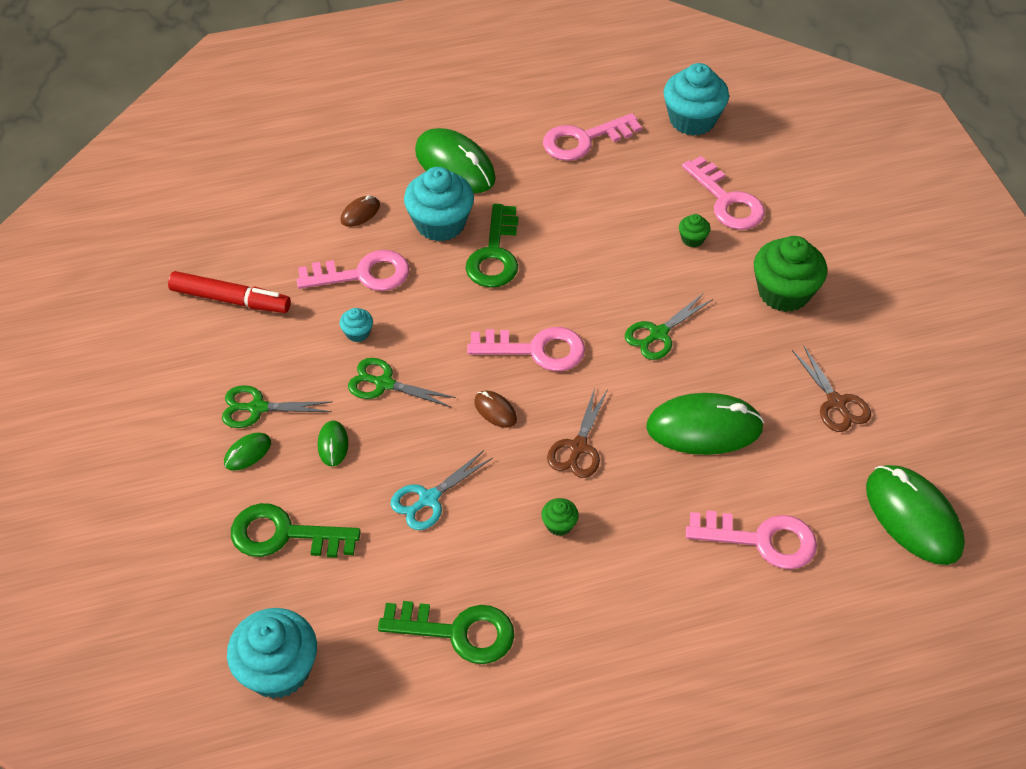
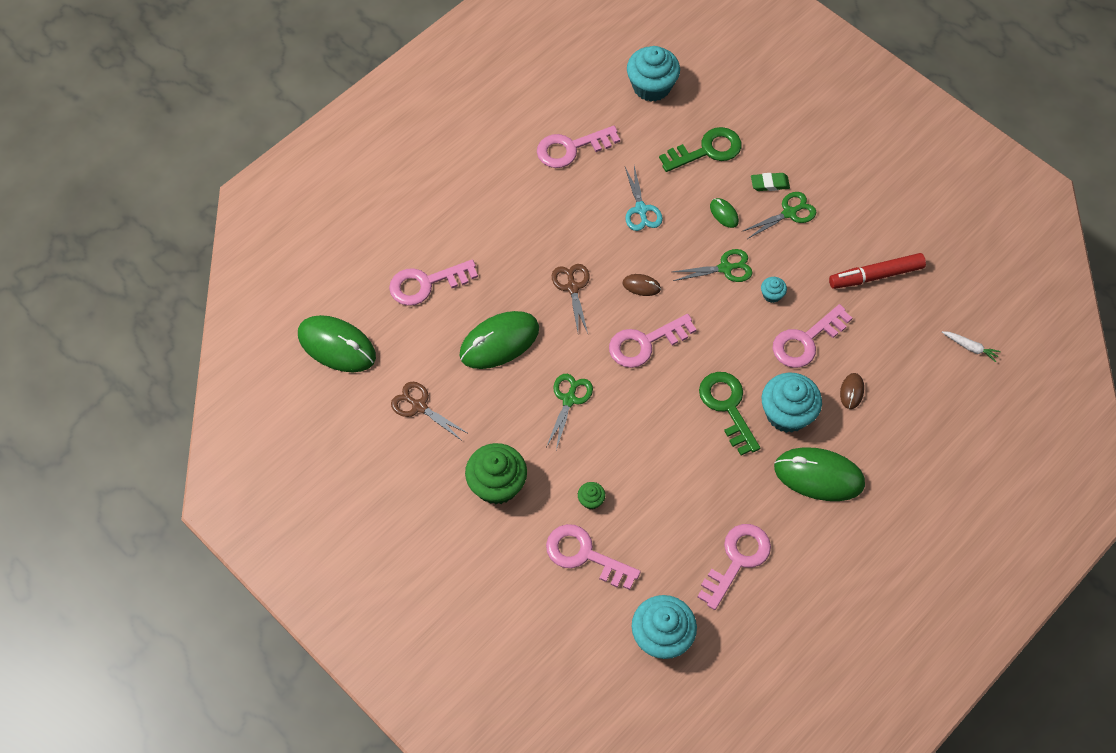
camera: 150 degrees right, 10 degrees up
green mouse [224,432,271,471] -> green eraser [751,173,790,191]
green key [378,601,514,664] -> pink key [537,126,620,168]
turquoise scissors [390,450,493,530] -> turquoise scissors turned 150 degrees clockwise [625,166,663,231]
green cupcake [541,498,579,536] -> none
none -> white carrot [942,331,1001,362]

